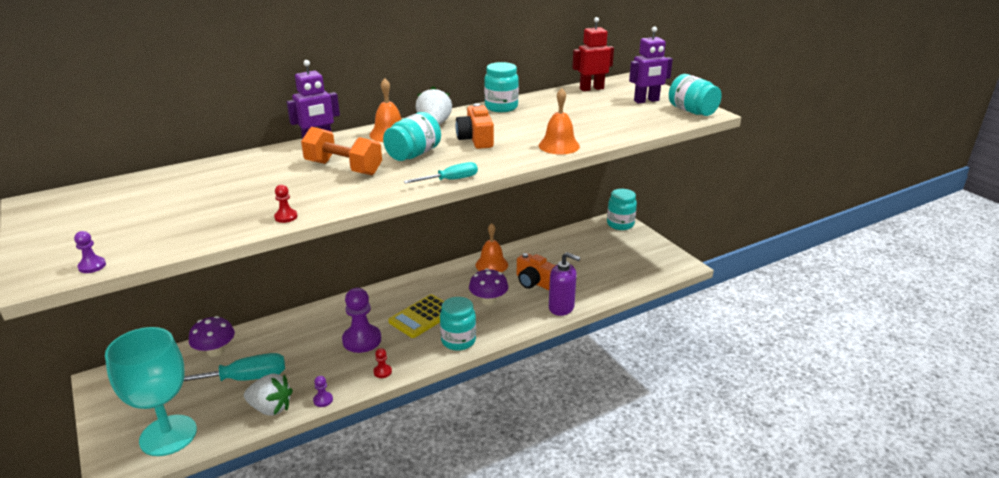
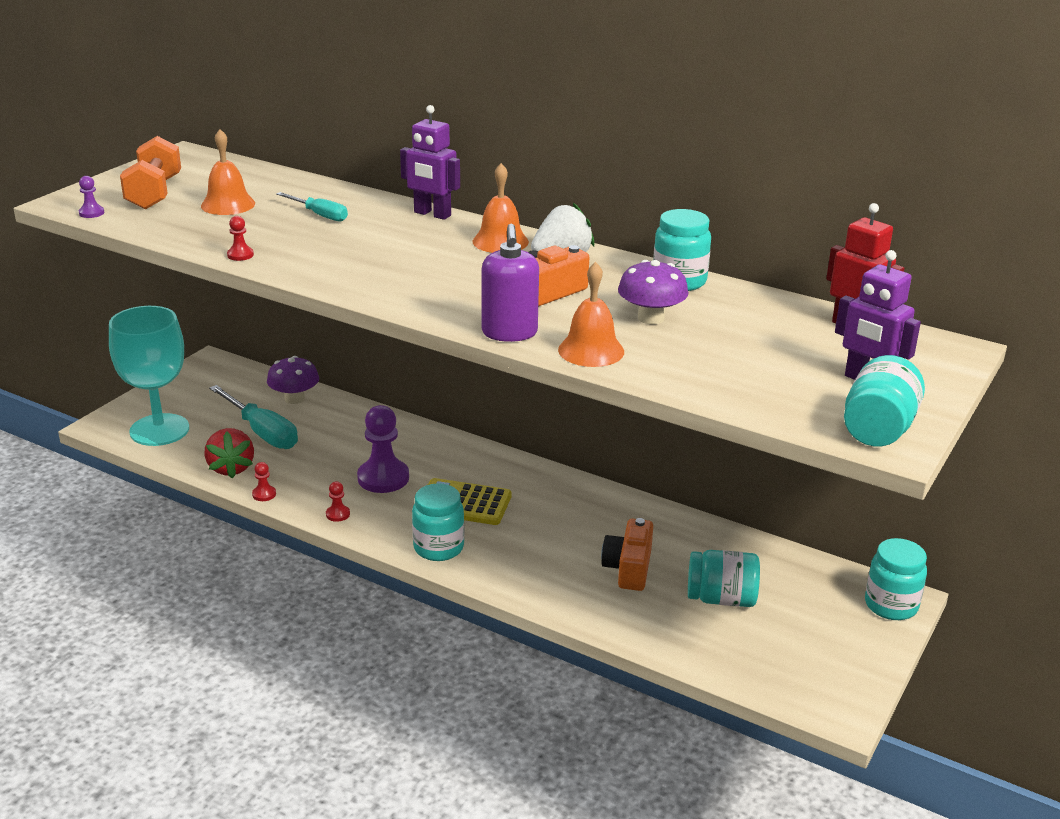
camera: 60 degrees right, 0 degrees up
white strawberry [244,374,293,416] -> red strawberry [204,428,254,478]
orange dumbbell [301,127,382,175] -> orange dumbbell moved to [120,136,181,209]
purple pawn [313,376,333,407] -> red pawn [252,462,276,501]
turquoise jar [383,112,441,161] -> turquoise jar moved to [688,550,760,607]
turquoise screwdriver [404,162,478,183] -> turquoise screwdriver moved to [276,192,348,222]
purple mushroom [469,268,508,305] -> purple mushroom moved to [618,260,689,324]
orange bell [475,223,508,272] -> orange bell moved to [201,129,255,215]
purple soap dispenser [549,252,580,316] -> purple soap dispenser moved to [482,224,539,342]

